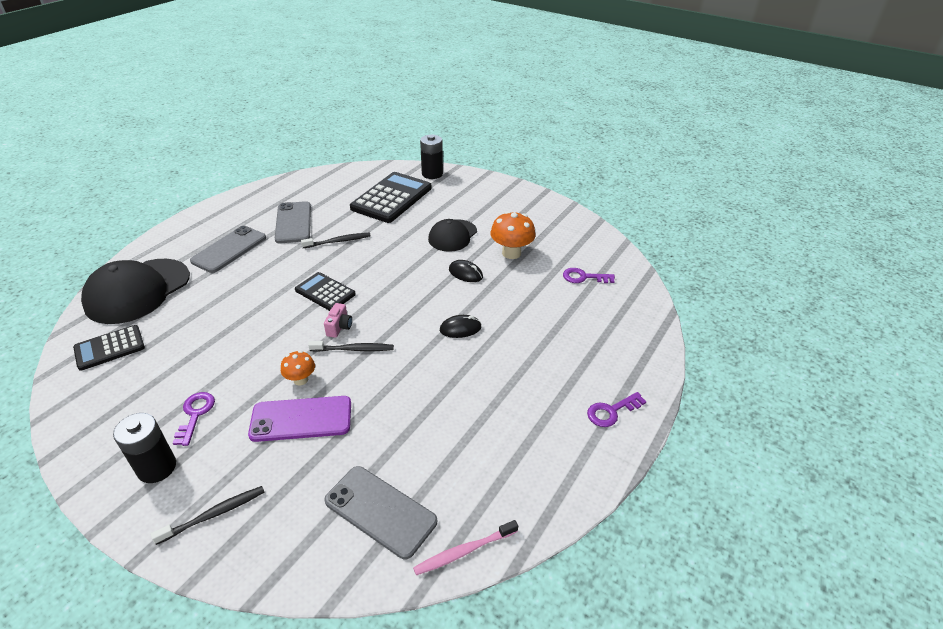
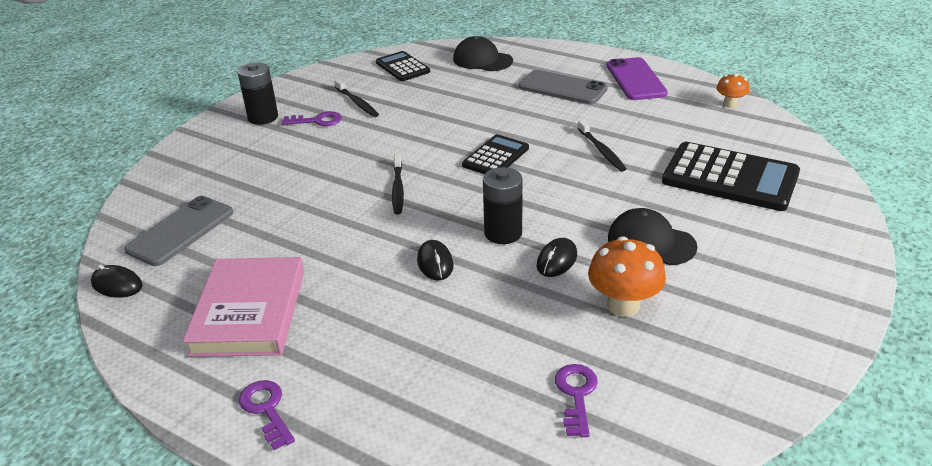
camera: 90 degrees right, 5 degrees down
black cap [81,259,190,324] -> black cap [453,36,513,71], size x0.61
black toothbrush [151,486,265,545] -> black toothbrush moved to [334,79,379,117]
purple phone [248,396,351,442] -> purple phone moved to [607,57,668,100]
grey phone [275,201,311,243] -> none
orange mushroom [281,351,315,385] -> orange mushroom moved to [716,73,750,108]
pink camera [324,303,352,338] -> none
pink toothbrush [413,520,518,575] -> black mouse [91,265,143,298]
black battery [420,135,443,179] -> black battery moved to [483,167,523,244]
none -> pink book [182,257,304,357]

